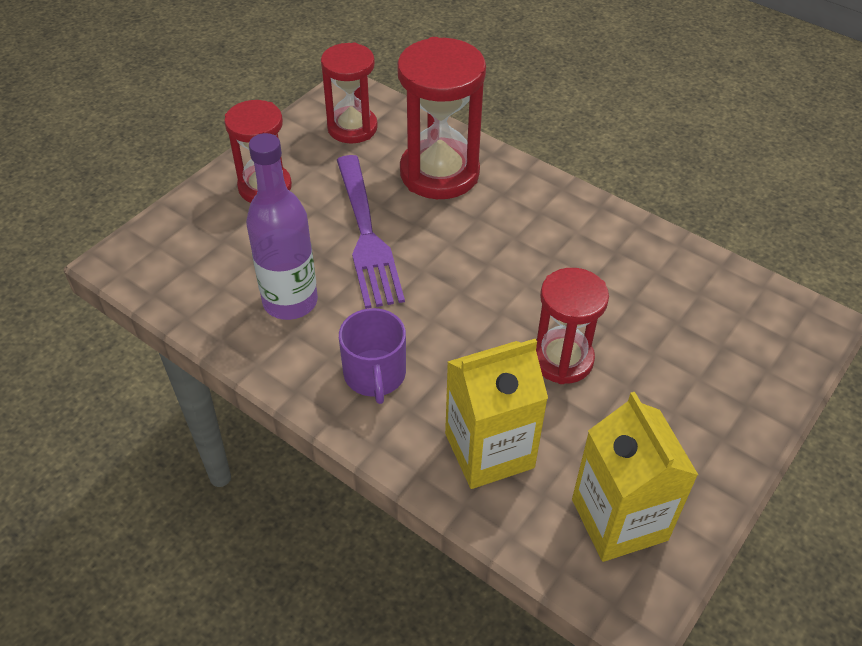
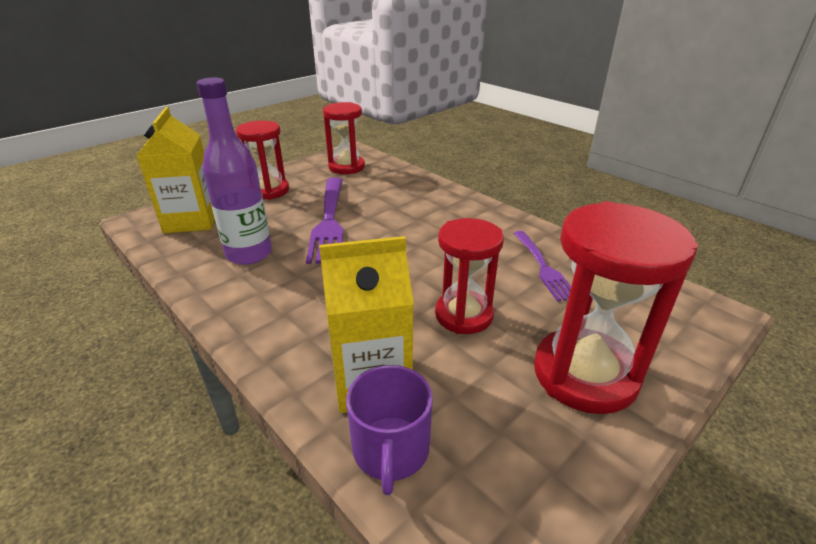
camera: 10 degrees right, 15 degrees down
purple mug [339,308,406,404] -> purple mug moved to [346,365,433,495]
red hourglass [397,37,486,199] -> red hourglass moved to [534,201,698,414]
yellow carton [572,392,698,562] -> yellow carton moved to [136,107,215,234]
none -> purple fork [513,231,571,302]

